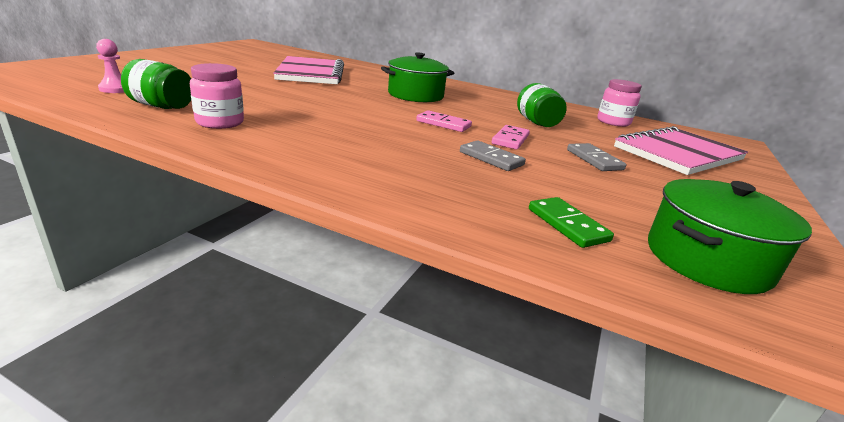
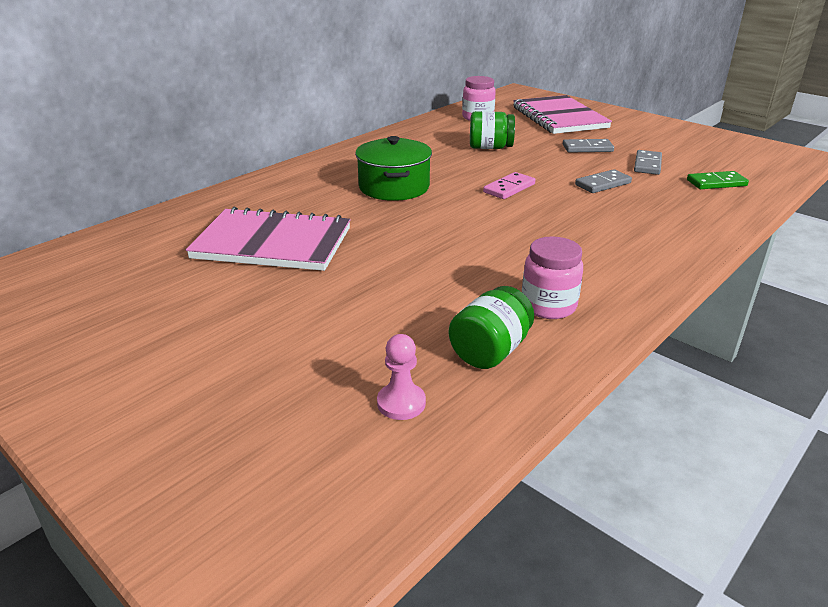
camera: 70 degrees left, 5 degrees up
pink domino [492,125,530,150] -> none
green pot [648,179,812,294] -> none
none -> grey domino [634,150,662,175]

